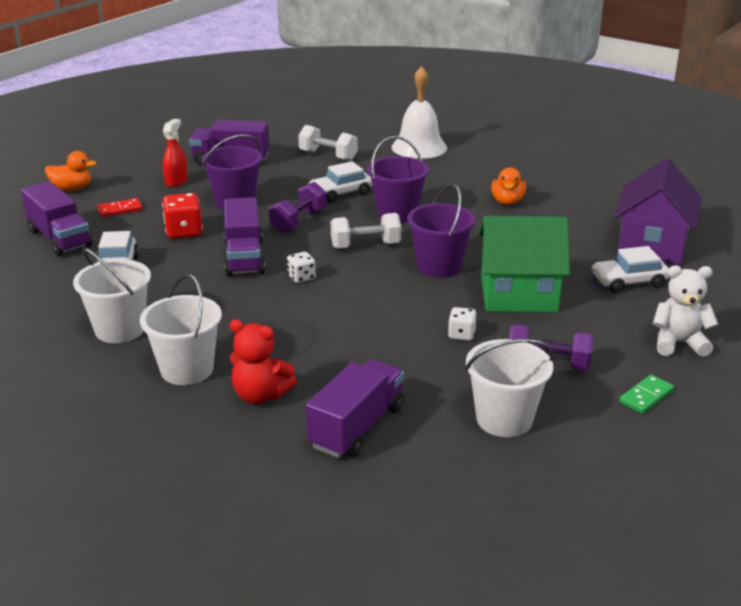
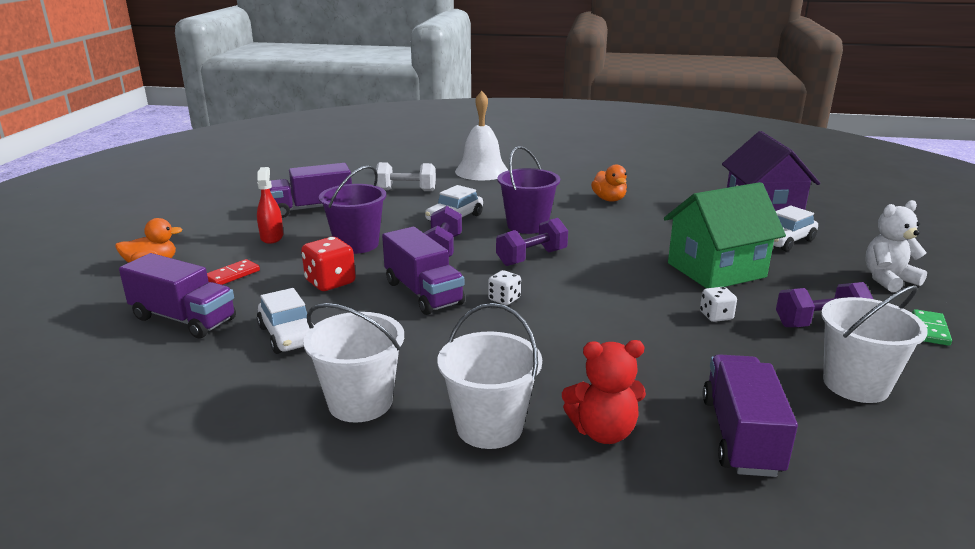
camera: 25 degrees left, 5 degrees down
white dumbbell [331,213,401,249] -> purple dumbbell [496,218,568,266]
purple bucket [407,184,475,278] -> none

